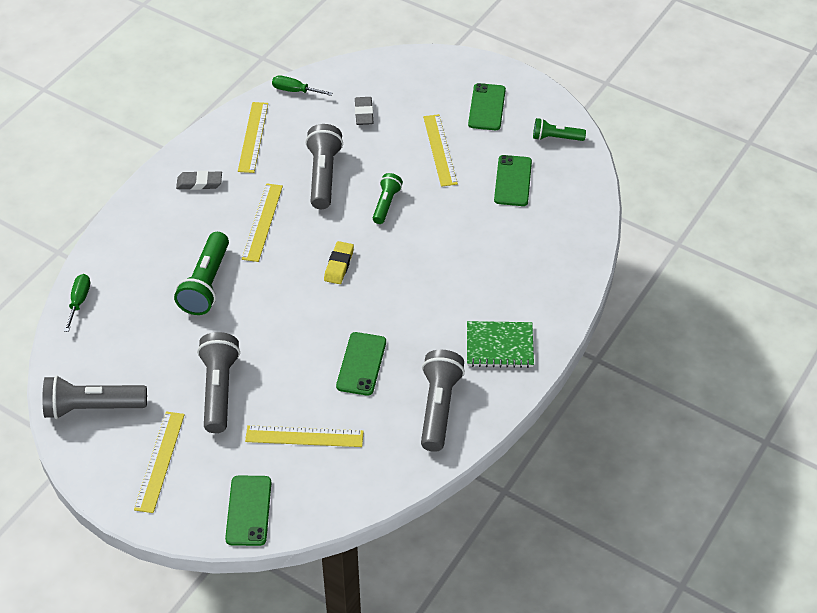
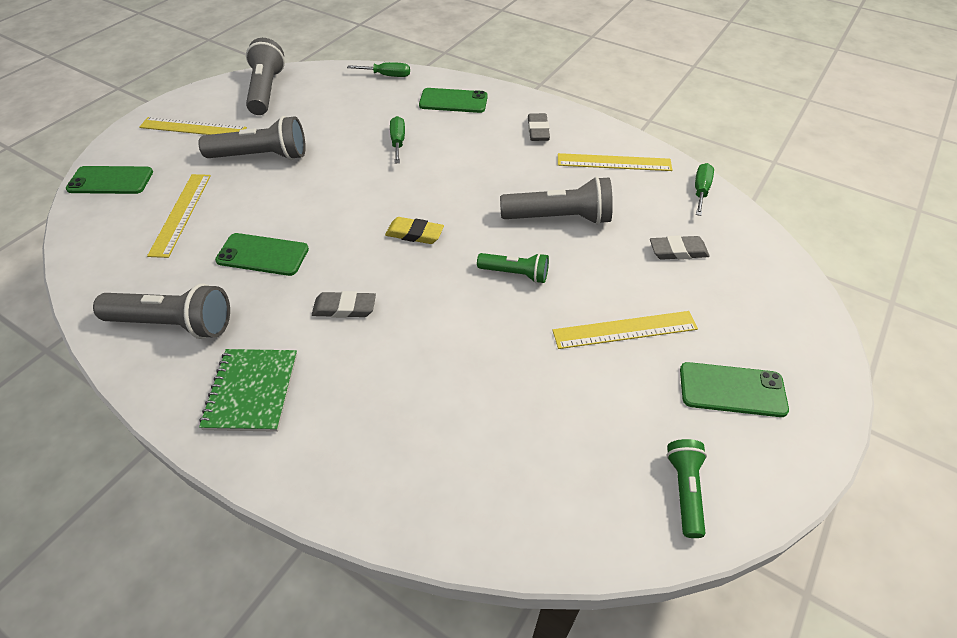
camera: 90 degrees right, 0 degrees up
green flashlight [174,232,229,315] -> green screwdriver [390,116,405,163]
yellow ruler [242,183,283,262] -> none
green phone [494,155,532,206] -> green phone moved to [419,88,488,113]
none -> grey eraser [312,291,376,318]

